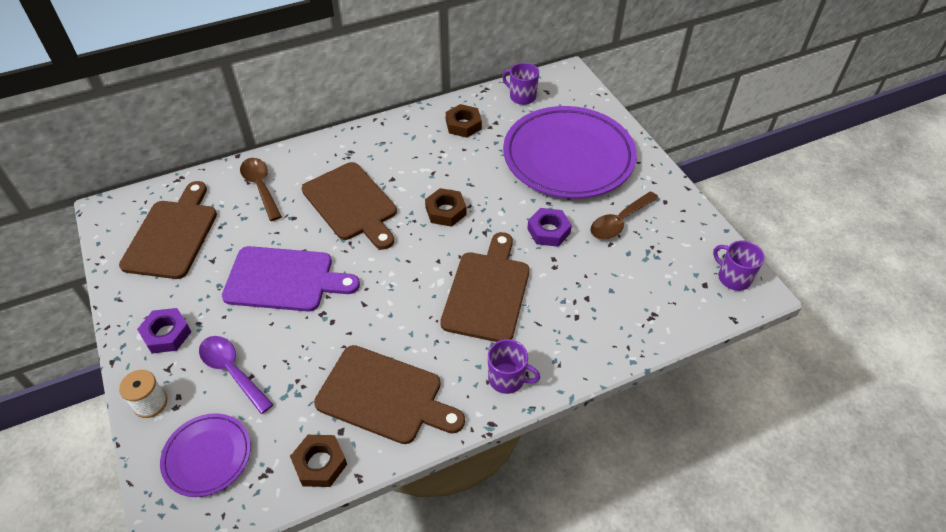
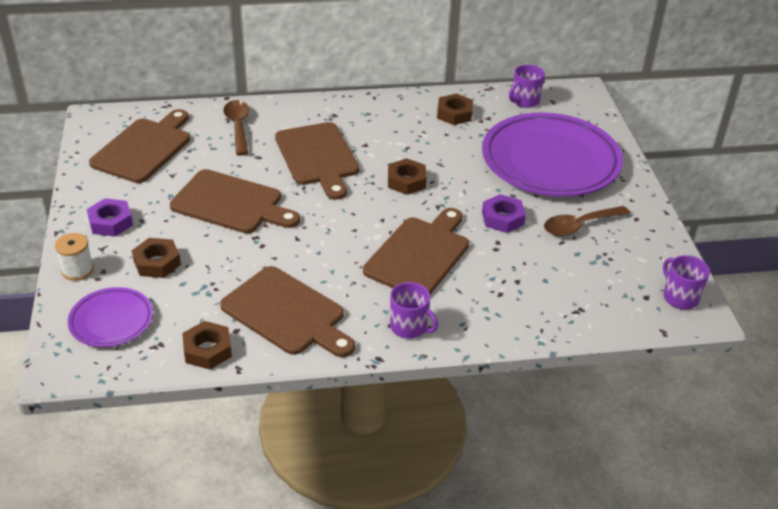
camera: 15 degrees right, 10 degrees down
purple spoon [199,336,274,414] -> brown nut [132,238,181,278]
purple cutting board [222,246,360,312] -> brown cutting board [170,169,300,233]
purple mug [502,63,539,105] -> purple mug turned 90 degrees counterclockwise [509,65,545,108]

